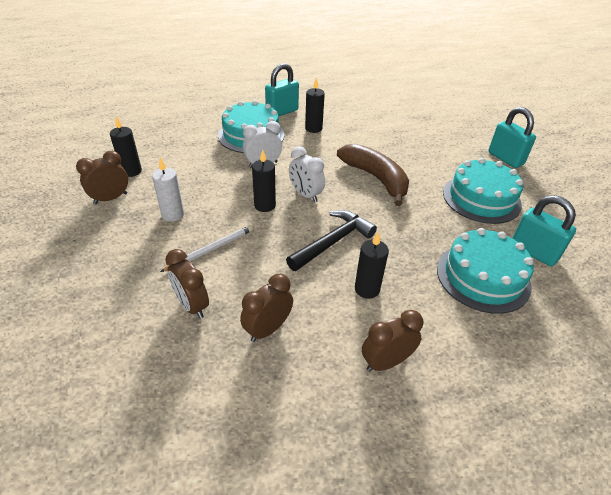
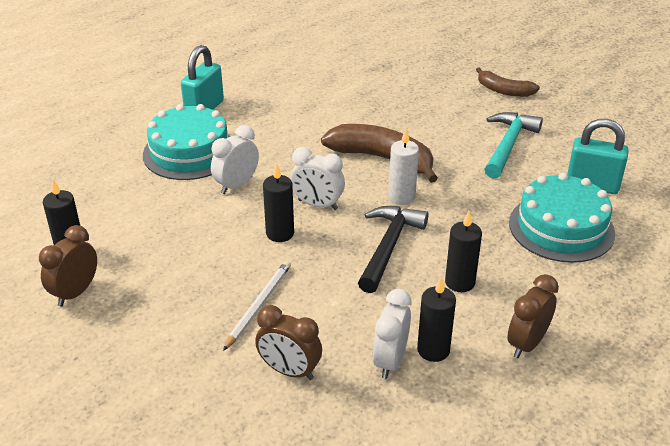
camera: 25 degrees left, 5 degrees down
white candle [152,158,184,222] -> white candle moved to [389,129,419,205]
brown clock [240,274,293,342] -> white clock [373,289,411,379]
black candle [305,78,325,133] -> black candle moved to [417,277,456,362]
turquoise cake [443,158,523,224] -> turquoise hammer [484,112,543,179]
turquoise padlock [488,107,536,168] -> brown banana [476,67,540,97]

